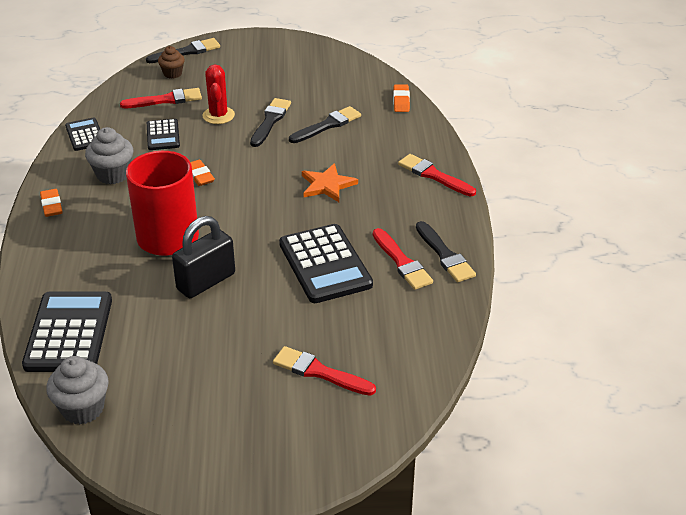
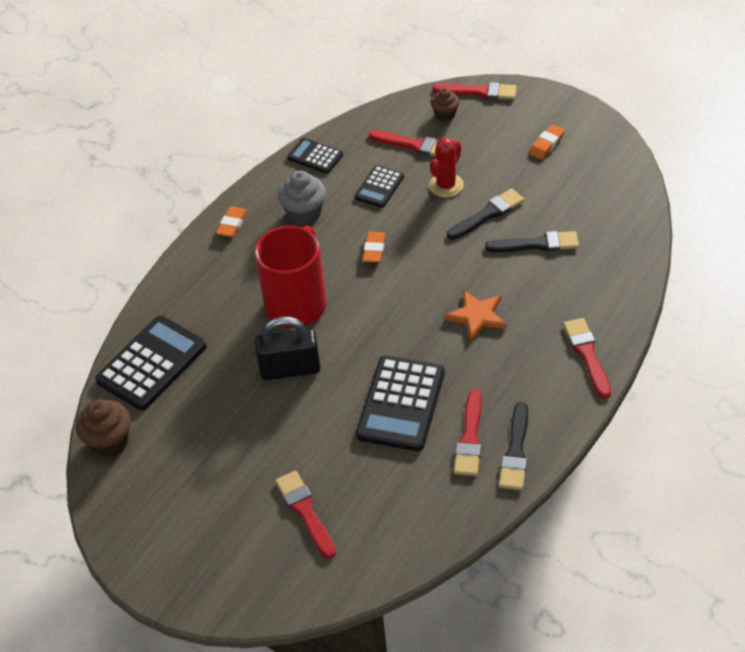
camera: 40 degrees right, 10 degrees up
grey cupcake [46,356,108,424] -> brown cupcake [76,399,131,457]
black calculator [65,118,100,151] -> black calculator turned 75 degrees counterclockwise [287,138,343,174]
black brush [146,38,220,63] -> red brush [433,82,517,100]
orange eraser [393,84,410,112] -> orange eraser moved to [529,124,565,160]

